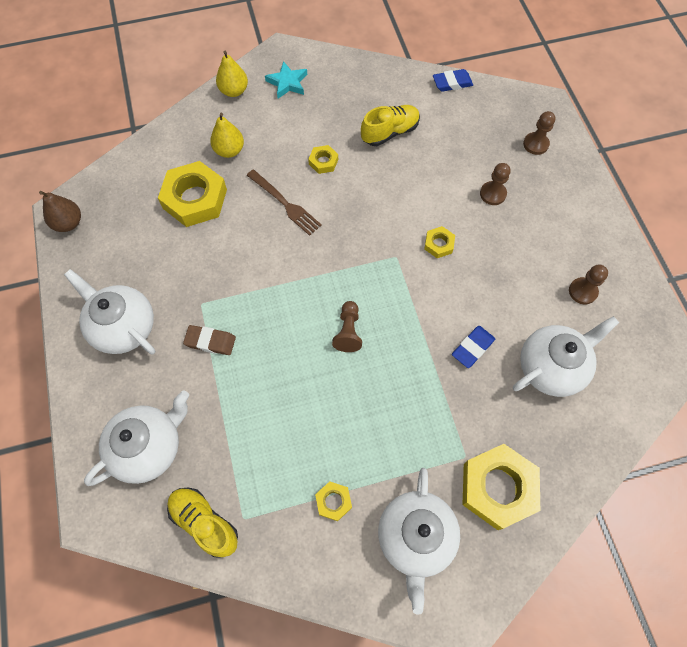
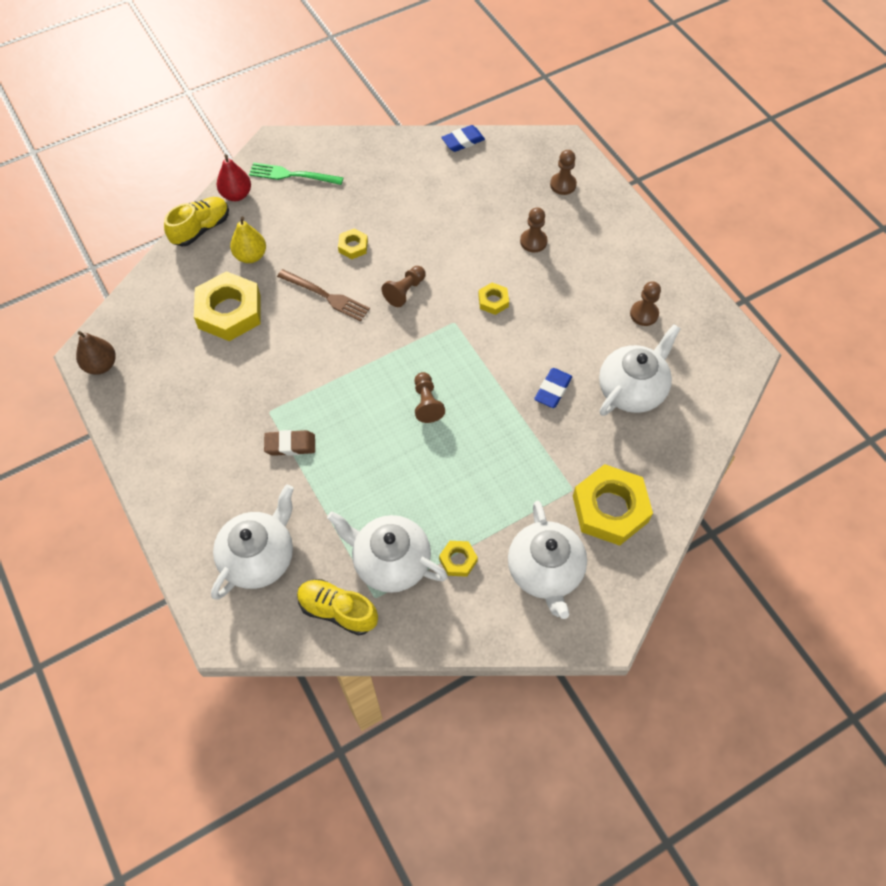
camera: 15 degrees left, 5 degrees down
white teapot [64,269,155,355] -> white teapot moved to [327,511,448,593]
yellow pear [216,51,248,97] -> red pear [217,155,251,201]
turquoise star [265,61,307,99] -> green fork [249,162,344,185]
yellow shoe [361,105,420,146] -> yellow shoe moved to [164,197,229,246]
none -> brown pawn [382,266,426,307]

